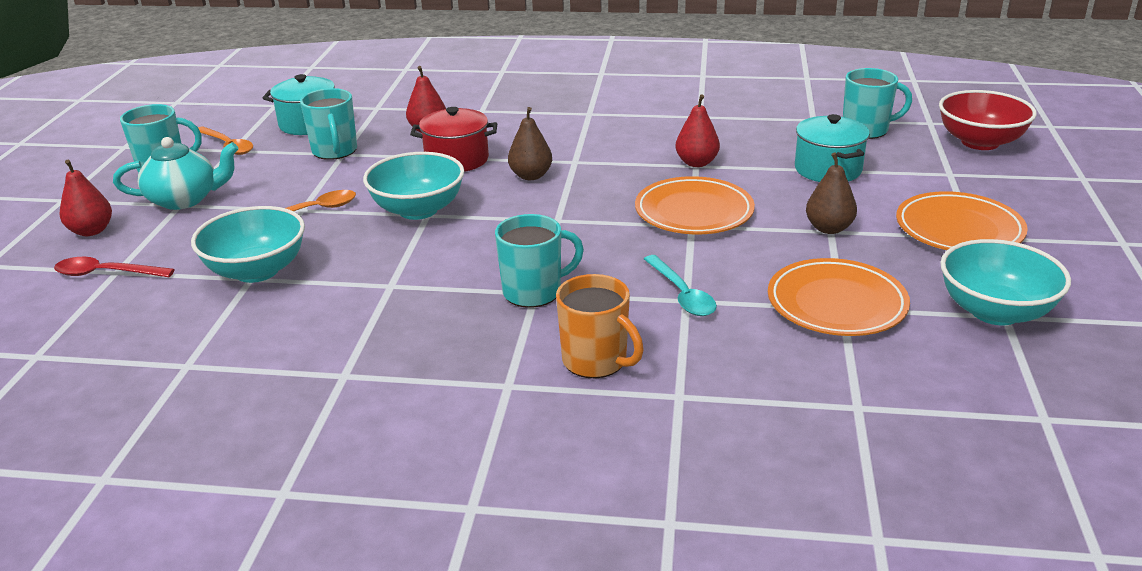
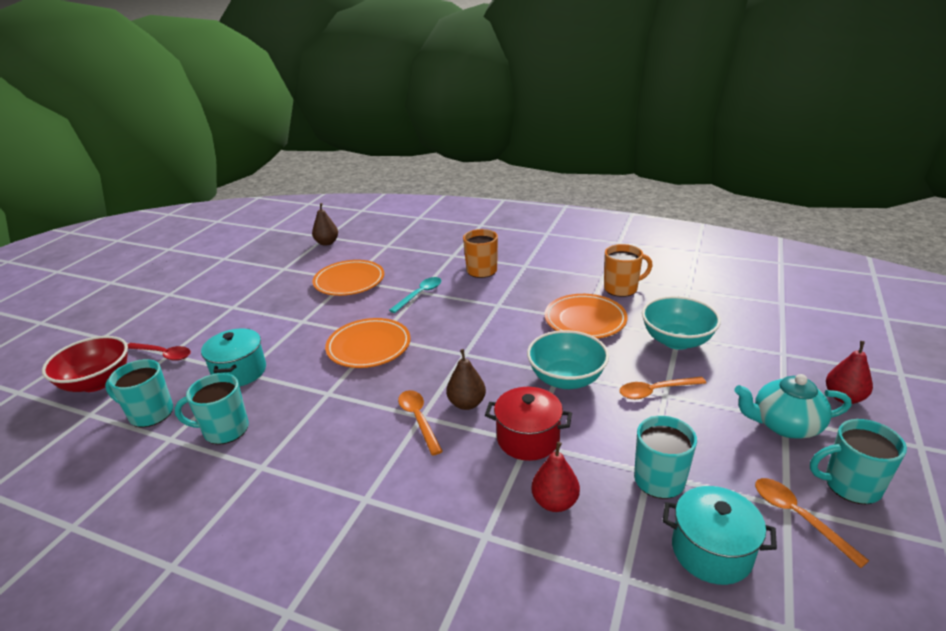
camera: 165 degrees left, 0 degrees up
red spoon [54,257,175,277] -> red spoon moved to [127,343,191,361]
turquoise mug [495,214,584,308] -> turquoise mug moved to [174,373,249,444]
turquoise spoon [644,255,717,316] -> turquoise spoon turned 45 degrees clockwise [389,277,441,313]
red pear [676,94,720,167] -> none
brown pear [806,153,857,234] -> brown pear moved to [312,203,338,246]
orange plate [896,191,1028,250] -> orange plate moved to [544,294,628,339]
turquoise bowl [940,239,1071,325] -> none
none -> orange spoon [398,390,443,456]
none -> orange mug [604,244,653,297]

